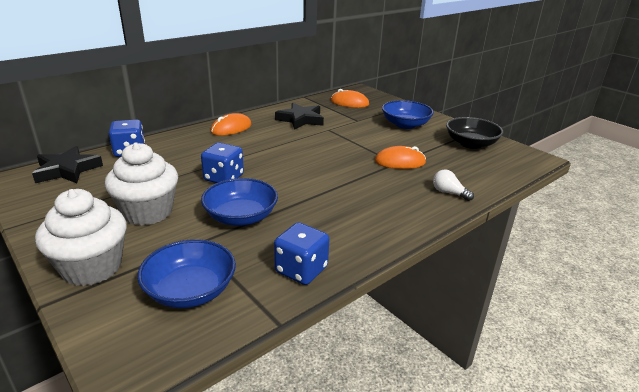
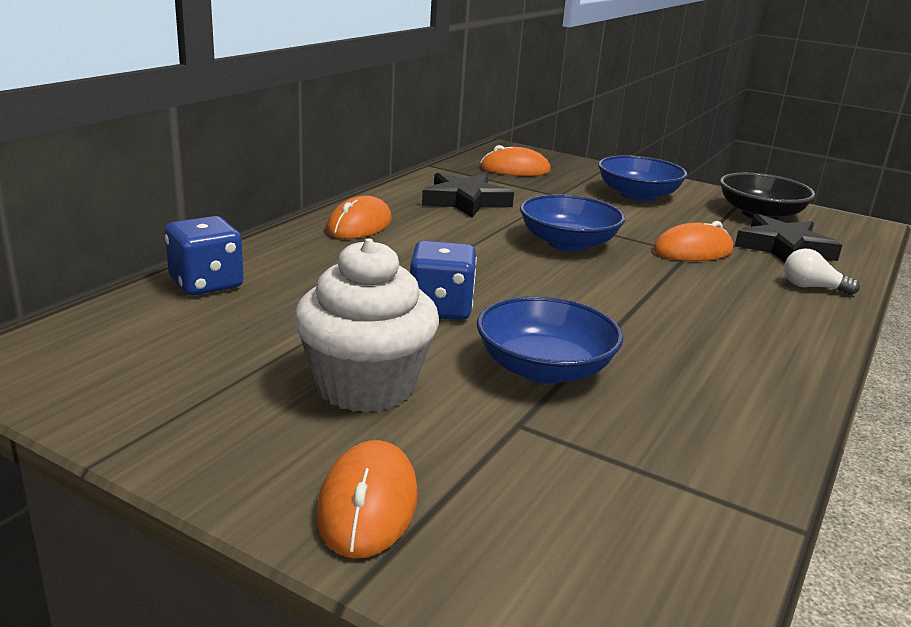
camera: 20 degrees left, 5 degrees down
black star [32,146,103,183] -> black star moved to [735,214,842,263]
white cupcake [35,189,127,286] -> orange mouse [317,440,418,558]
blue bowl [137,239,236,308] -> blue bowl moved to [520,194,625,252]
blue dice [274,223,330,285] -> none

